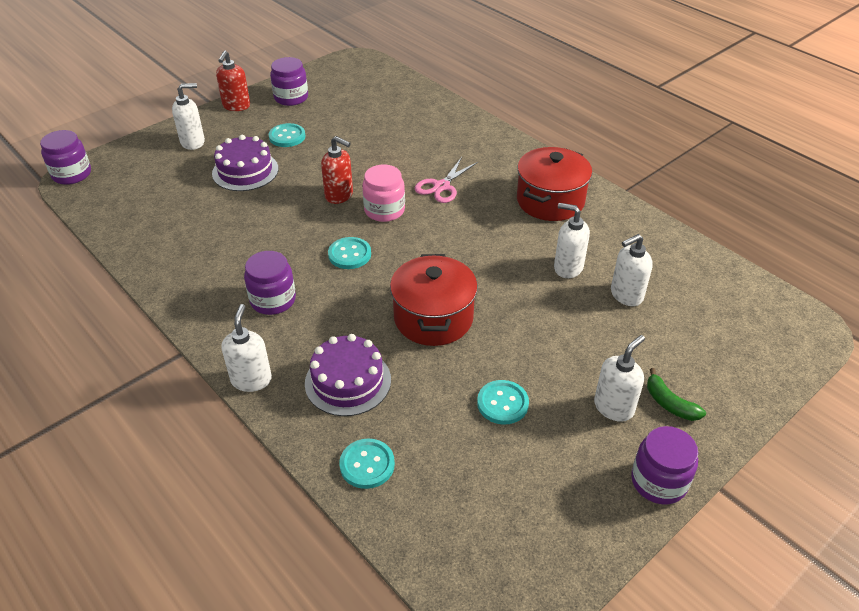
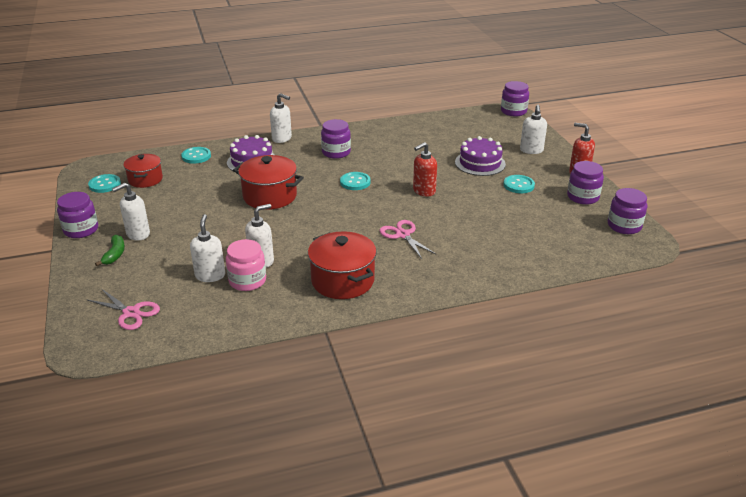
camera: 115 degrees right, 10 degrees down
pink jar [362,164,405,222] -> pink jar moved to [226,239,266,291]
turquoise button [477,380,529,425] -> turquoise button moved to [88,174,121,193]
white soap dispenser [594,335,645,422] -> white soap dispenser turned 75 degrees clockwise [112,183,150,241]
green banana [647,368,706,421] -> green banana turned 105 degrees clockwise [95,235,125,266]
none -> pink scissors [87,289,160,330]
none -> red pot [123,154,163,188]
none -> purple jar [608,188,647,234]

